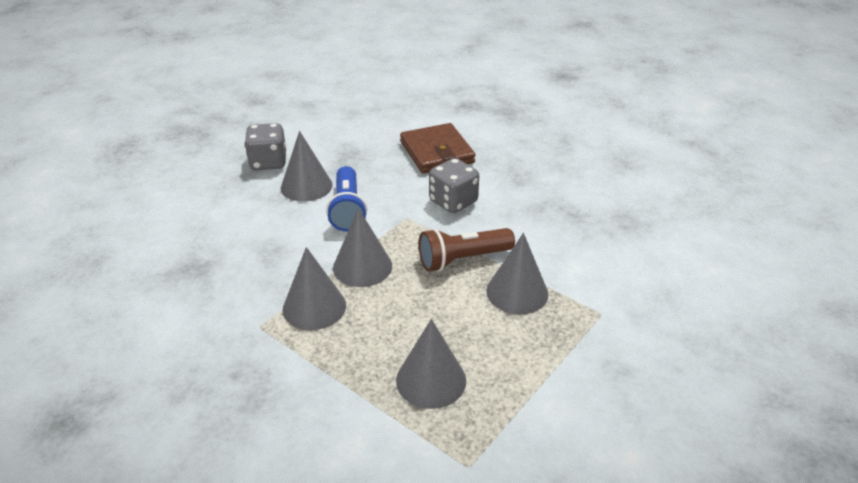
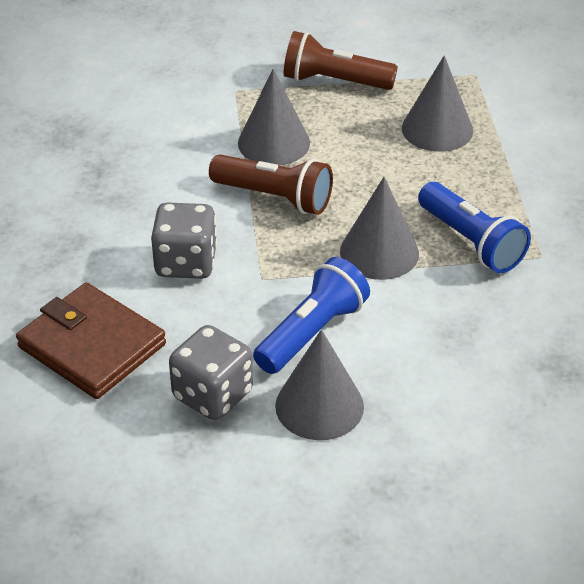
camera: 135 degrees left, 5 degrees up
grey dice [244,123,286,170] -> grey dice moved to [169,325,253,420]
grey cone [283,247,346,330] -> blue flashlight [418,182,531,273]
brown wallet [400,123,476,174] -> brown wallet turned 75 degrees counterclockwise [16,283,166,399]
none -> brown flashlight [284,31,398,90]

